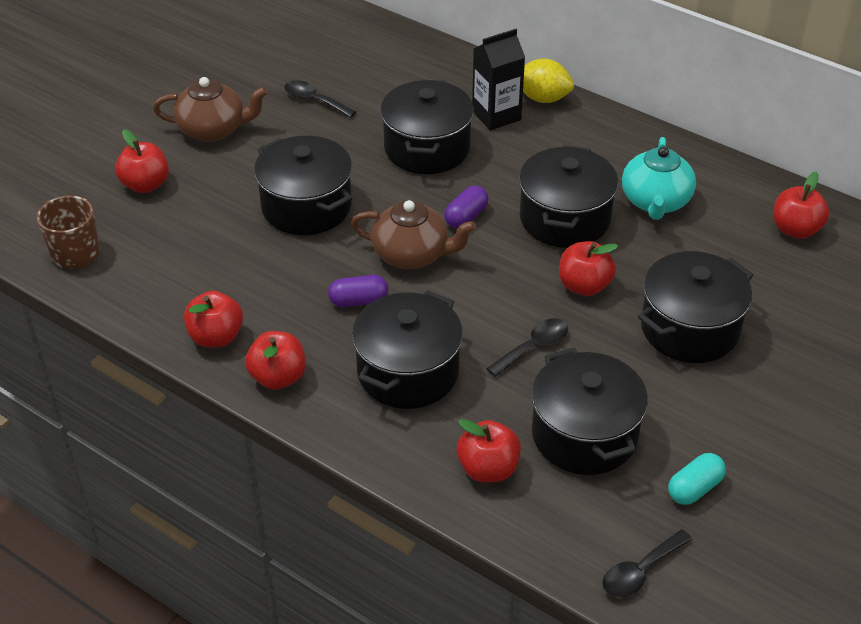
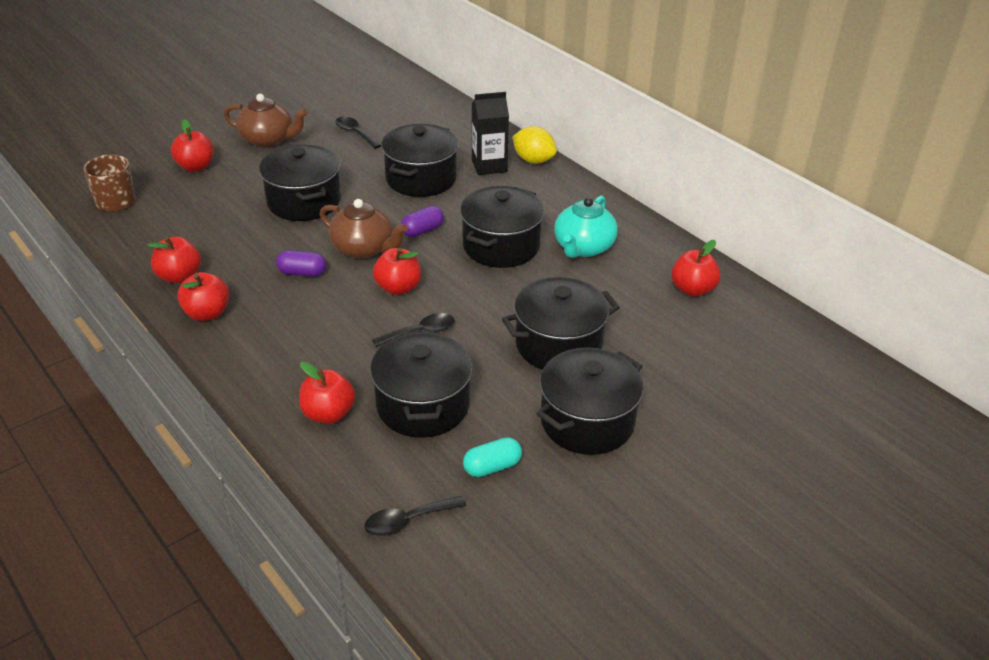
camera: 15 degrees right, 5 degrees down
black pot [352,290,463,409] -> black pot moved to [537,348,643,455]
red apple [559,241,618,296] -> red apple moved to [373,248,421,295]

